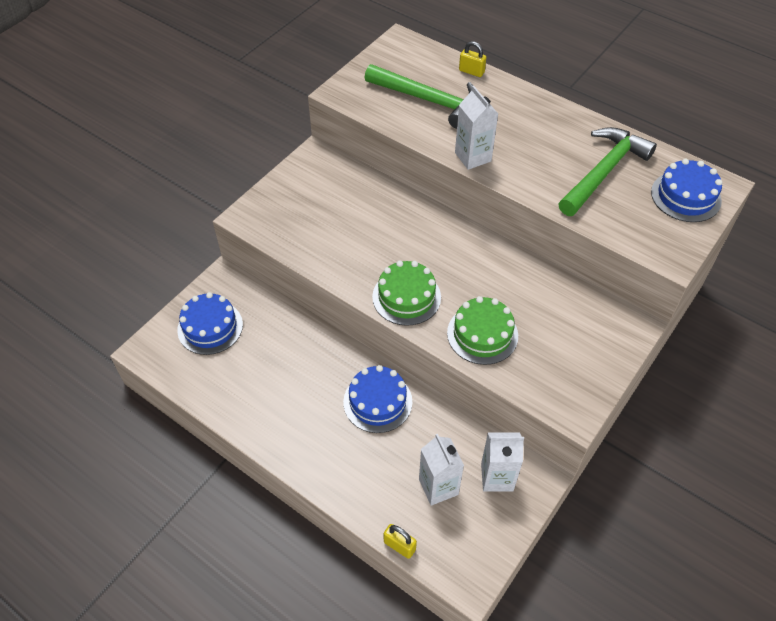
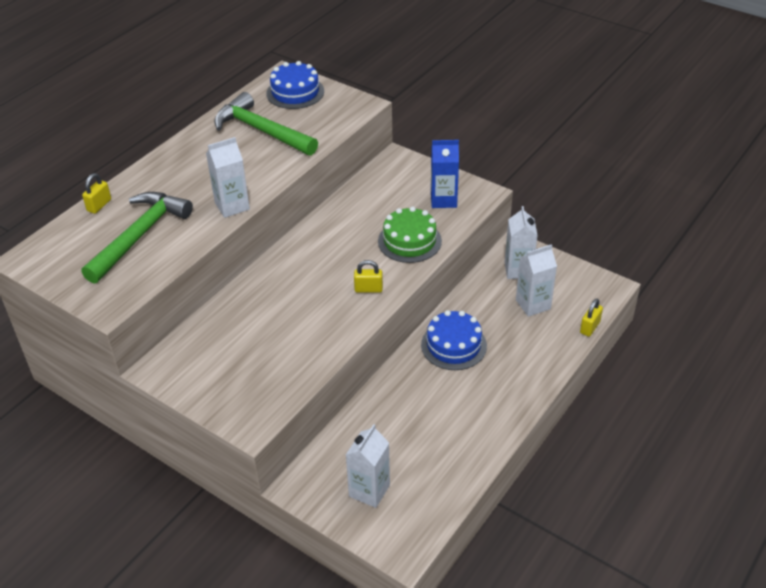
camera: 90 degrees left, 10 degrees down
blue cake [177,292,243,355] -> white carton [346,424,390,508]
green cake [372,261,441,326] -> yellow padlock [354,260,383,293]
none -> blue carton [431,140,459,208]

